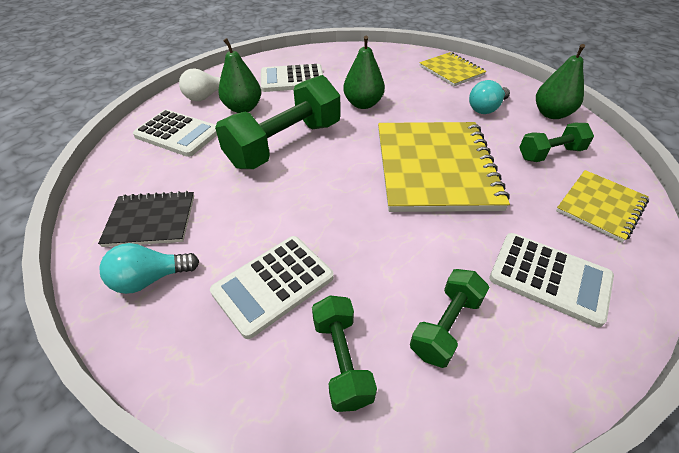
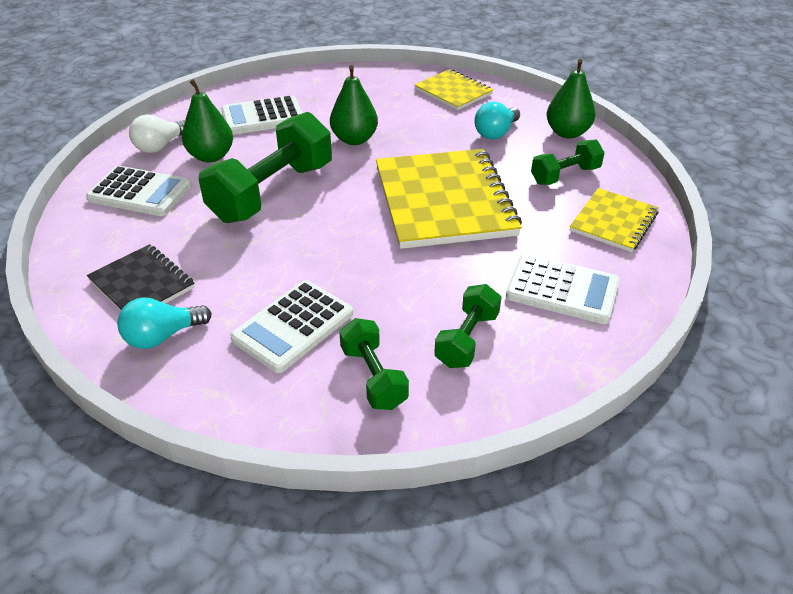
camera: 10 degrees left, 5 degrees down
black notebook [98,191,194,247] -> black notebook turned 60 degrees clockwise [87,244,195,311]

